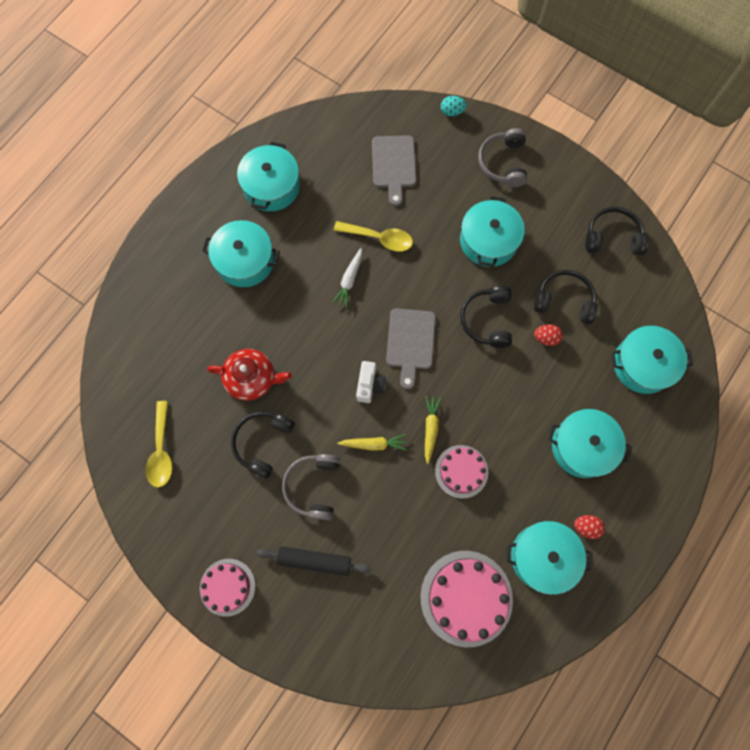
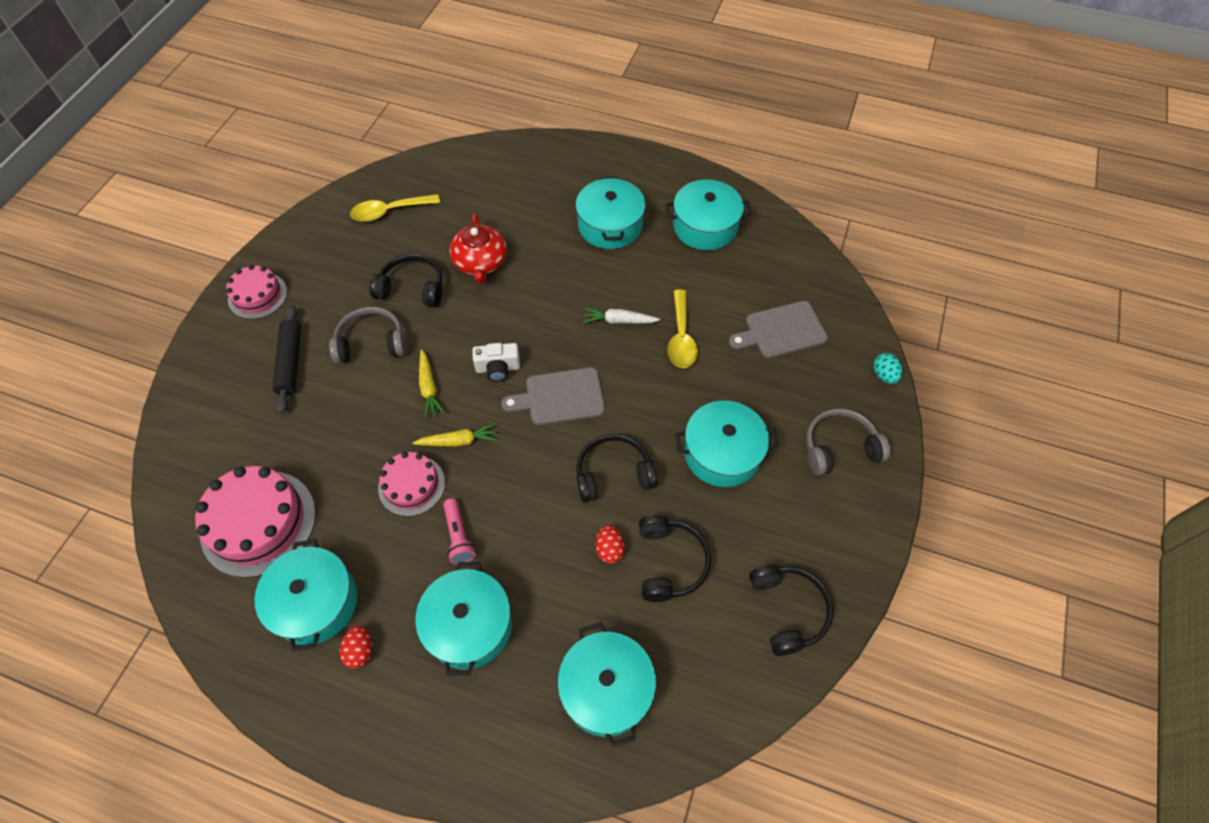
camera: 75 degrees right, 15 degrees down
none -> pink flashlight [443,499,476,564]

